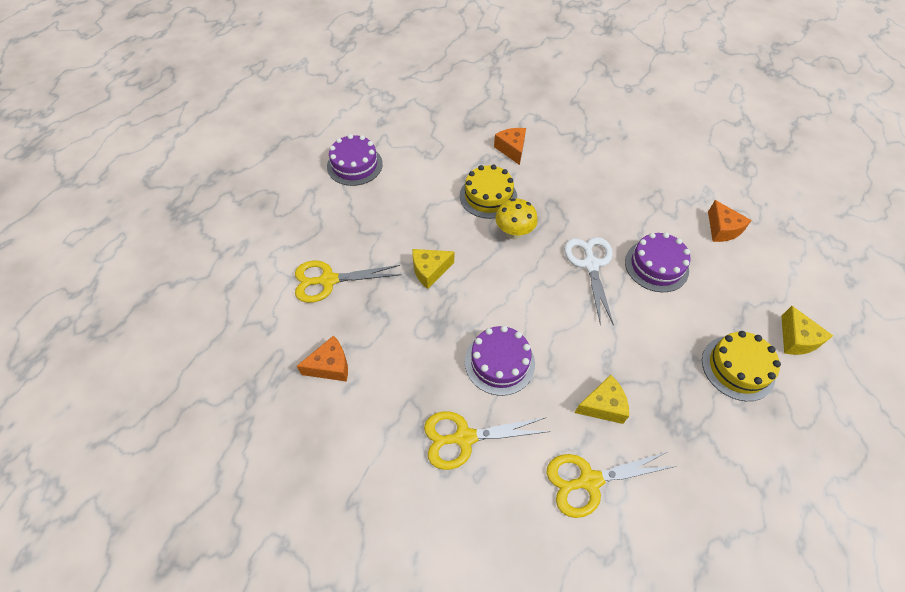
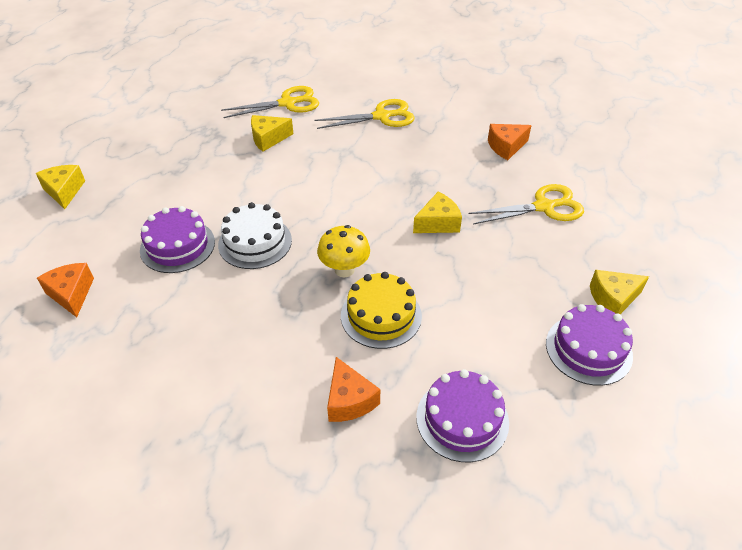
camera: 175 degrees right, 10 degrees down
purple cake [465,326,535,396] -> purple cake moved to [416,369,509,462]
white scissors [564,237,614,325] -> white cake [218,202,292,269]
yellow cake [702,331,781,401] -> none
none -> yellow cheese [590,270,649,314]

